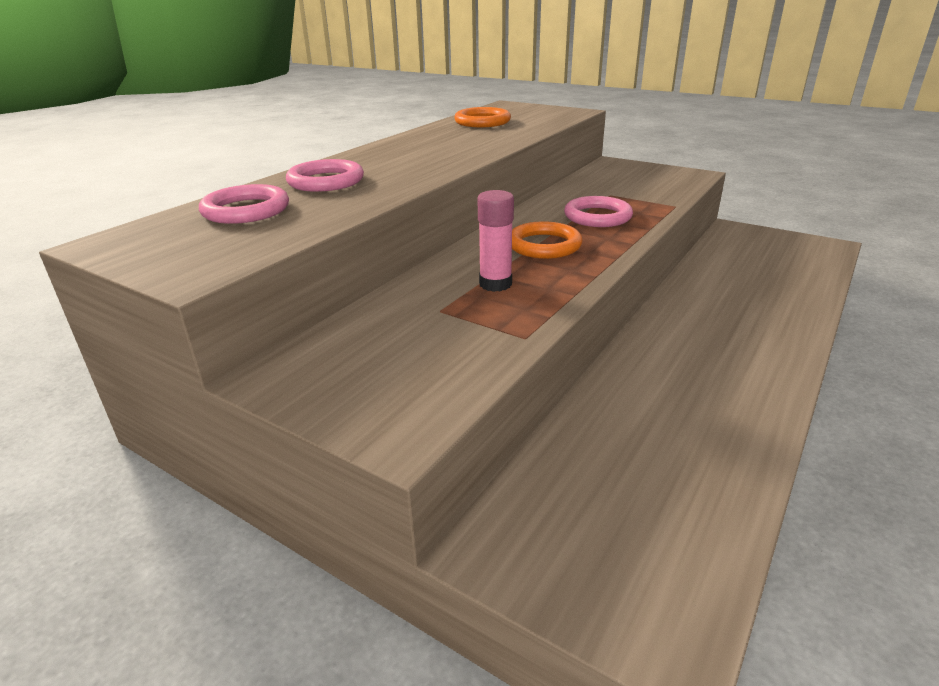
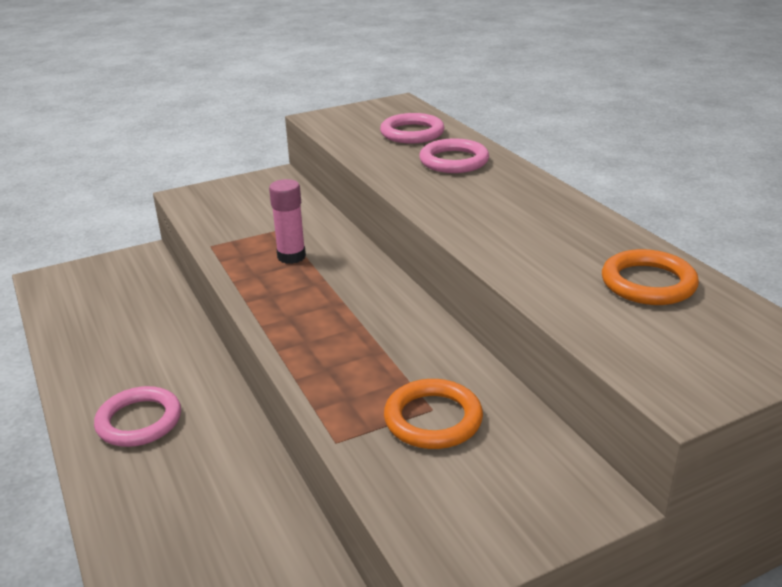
camera: 120 degrees right, 0 degrees up
orange ring [512,221,583,259] -> orange ring moved to [384,379,483,449]
pink ring [564,196,633,227] -> pink ring moved to [94,386,181,447]

